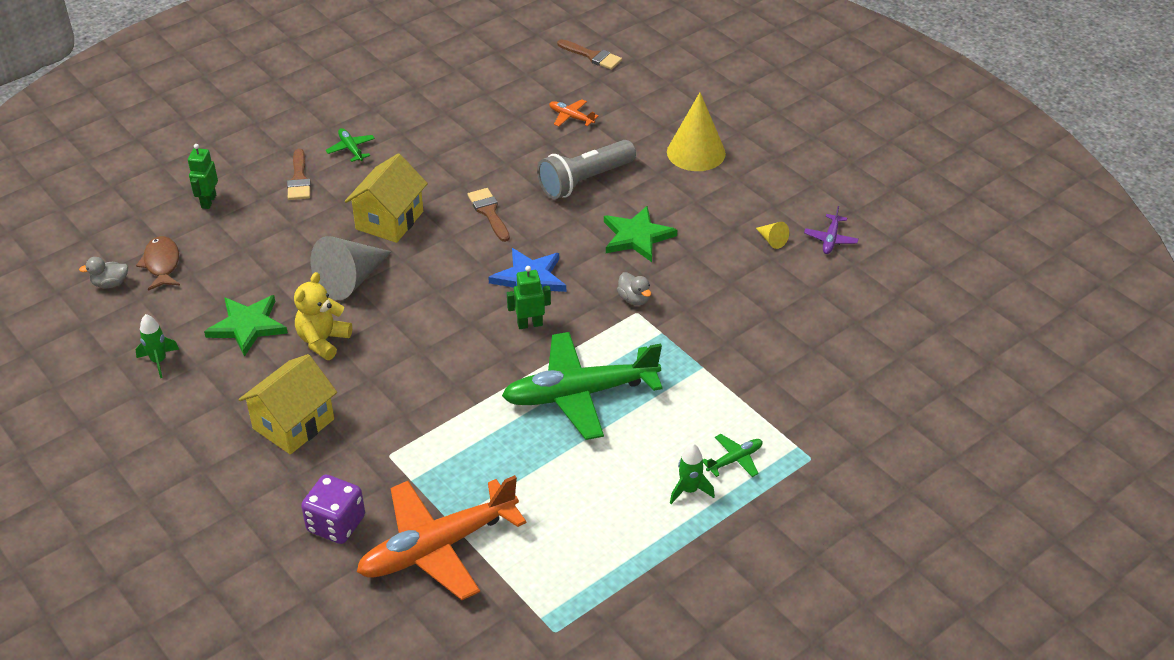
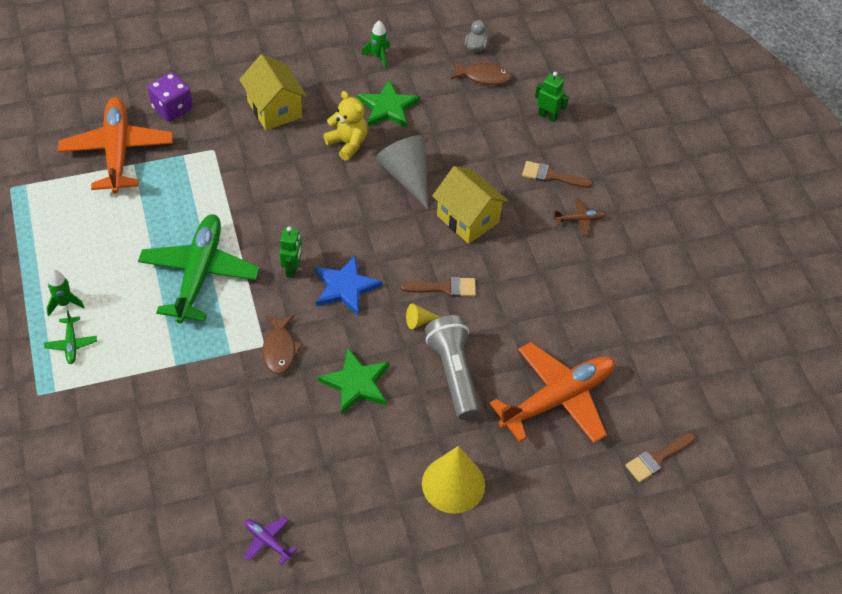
camera: 110 degrees right, 10 degrees up
green plane [326,128,375,162] -> brown plane [553,198,605,236]
orange plane [549,99,599,127] -> orange plane [490,342,615,443], size x2.43
grey duck [617,272,651,306] -> brown fish [262,315,303,374]
yellow cone [756,222,789,249] -> yellow cone moved to [406,304,440,329]

